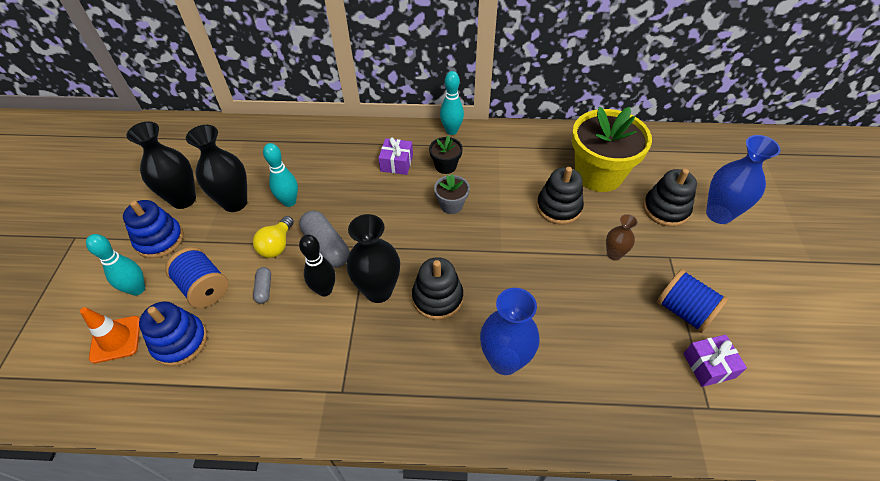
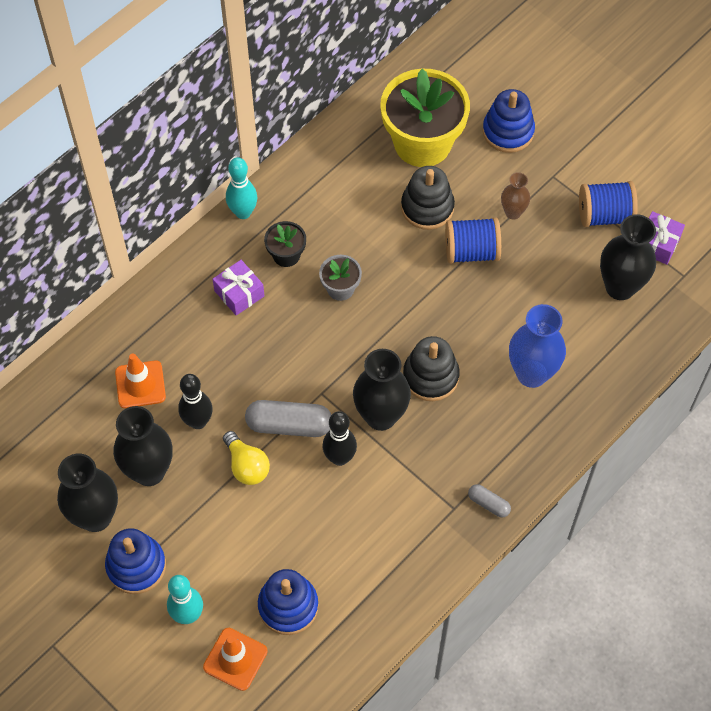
camera: 50 degrees left, 10 degrees up
blue spool [165,247,229,308] -> blue spool moved to [445,218,501,264]
grey capsule [253,267,271,304] -> grey capsule moved to [468,484,511,517]
turquoise bowling pin [263,143,298,207] -> black bowling pin [178,374,213,429]
black stacking toy [643,169,697,227] -> blue stacking toy [482,89,535,153]
blue vase [706,135,781,224] -> none
none -> orange traffic cone [115,353,166,408]
none -> black vase [600,214,656,300]

